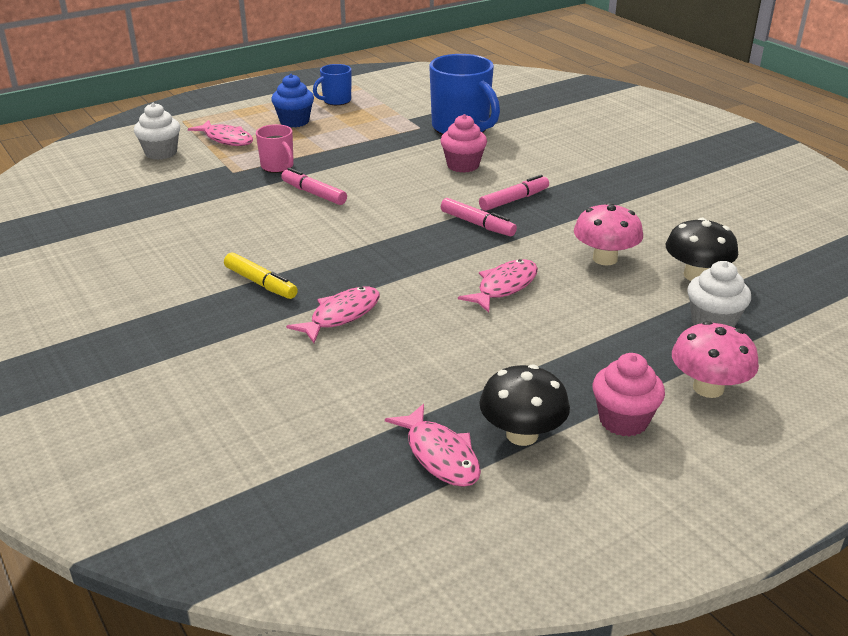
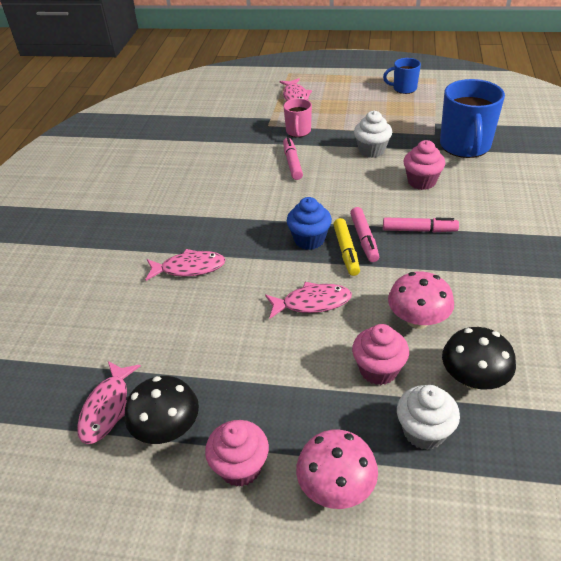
camera: 45 degrees right, 10 degrees up
white cupcake [134,103,180,160] -> white cupcake moved to [354,111,392,158]
yellow marker [224,253,298,299] -> yellow marker moved to [333,218,360,276]
blue cupcake [271,74,314,127] -> blue cupcake moved to [287,197,332,250]
none -> pink cupcake [352,324,409,385]

